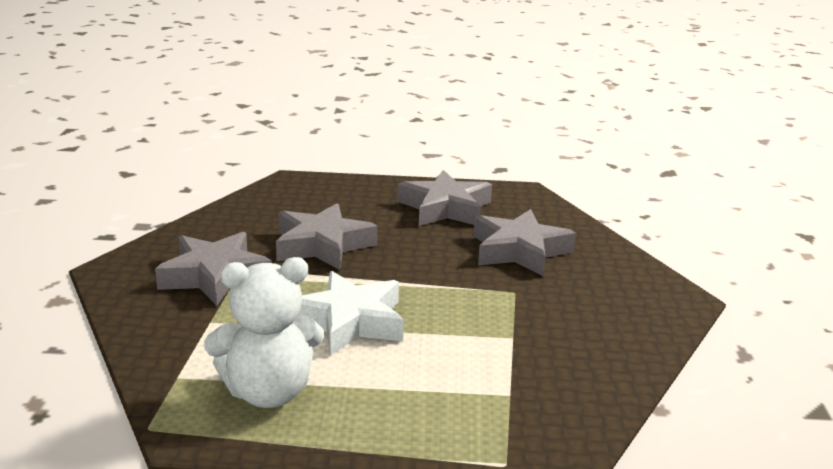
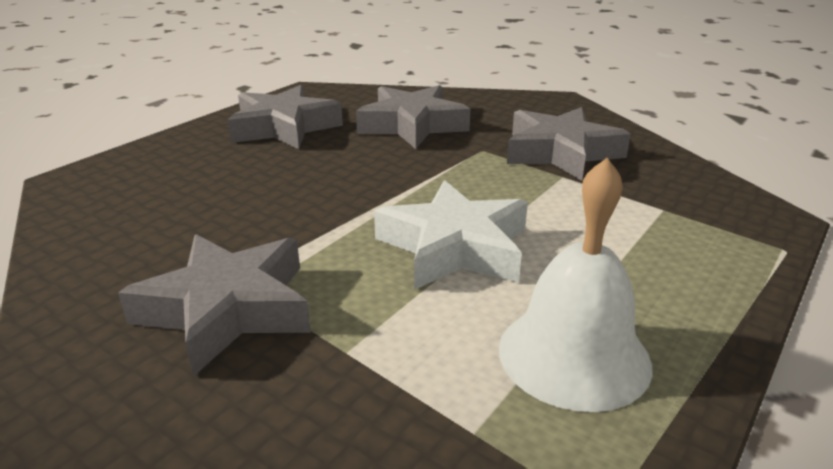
camera: 55 degrees left, 5 degrees up
white teddy bear [204,257,324,408] -> white bell [499,158,653,412]
grey star [276,203,378,270] -> grey star moved to [507,107,631,181]

